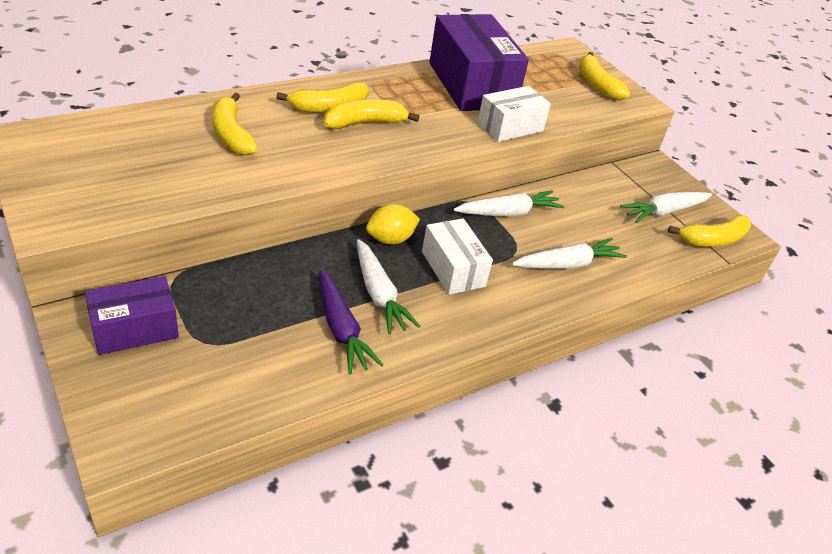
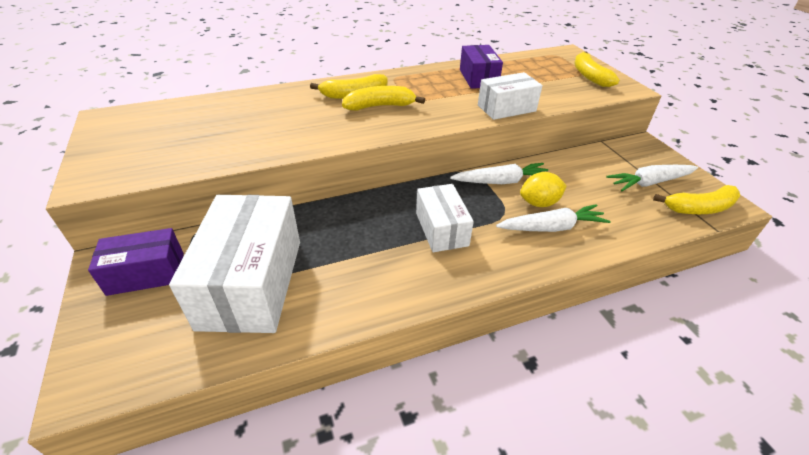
camera: 15 degrees right, 0 degrees up
yellow banana [212,93,258,155] -> none
purple carrot [319,270,383,374] -> none
white carrot [357,239,420,334] -> none
yellow lemon [366,204,420,244] -> yellow lemon moved to [520,172,567,207]
purple box [429,14,529,111] -> purple box [460,45,503,89], size x0.57
none -> white box [169,195,300,333]

